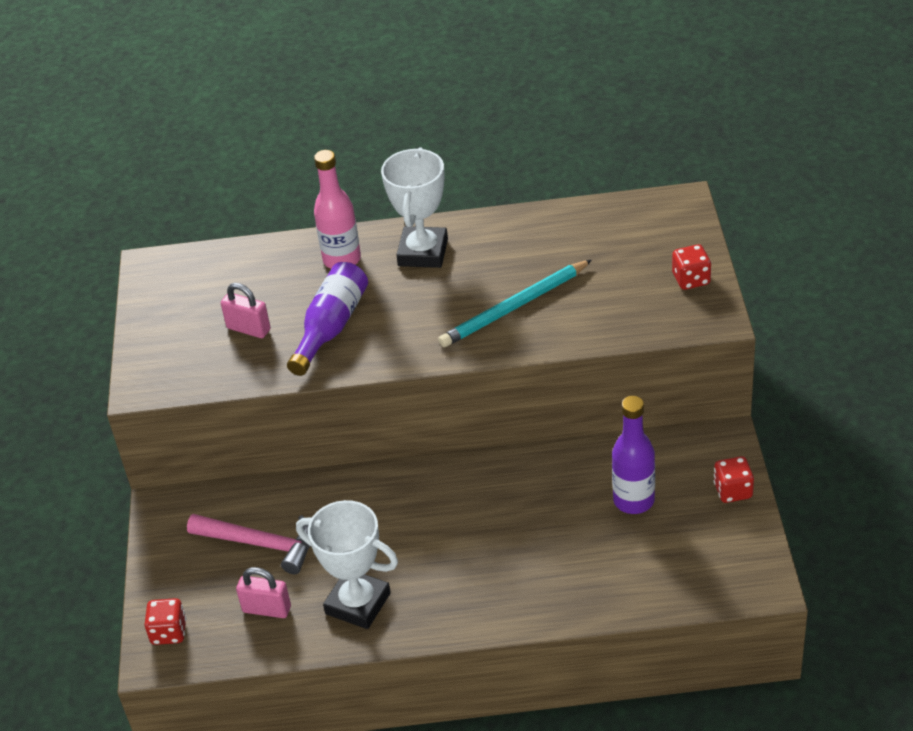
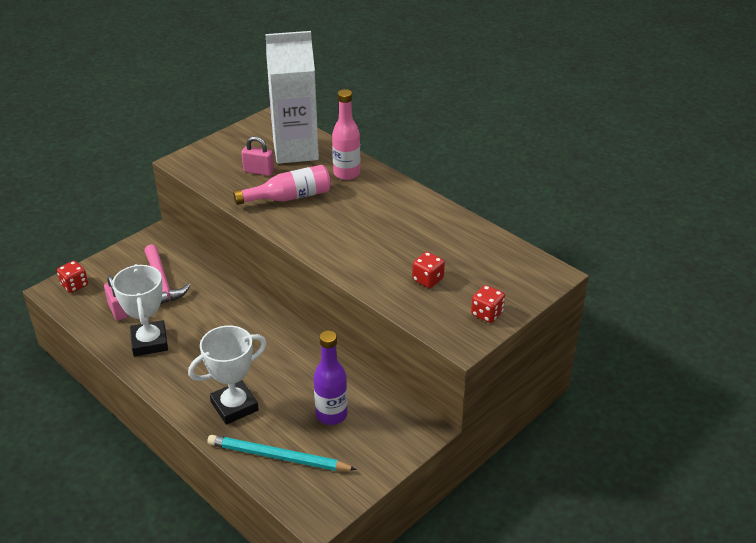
camera: 45 degrees right, 5 degrees down
pink padlock [221,283,271,338] -> pink padlock turned 60 degrees counterclockwise [242,136,274,176]
purple bottle [287,262,368,376] -> pink bottle [233,165,331,205]
white trophy [381,148,448,268] -> white trophy moved to [188,326,267,425]
turquoise pencil [438,260,592,347] -> turquoise pencil moved to [208,435,357,471]
red dice [713,456,754,503] -> red dice moved to [412,252,445,288]
none -> white carton [265,31,319,164]

